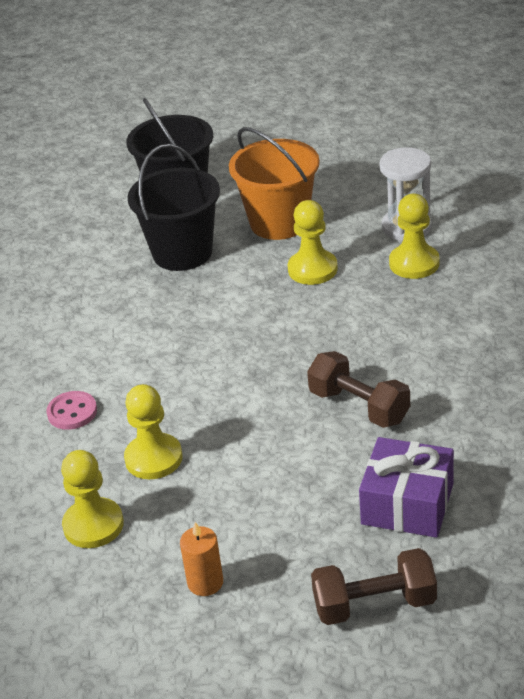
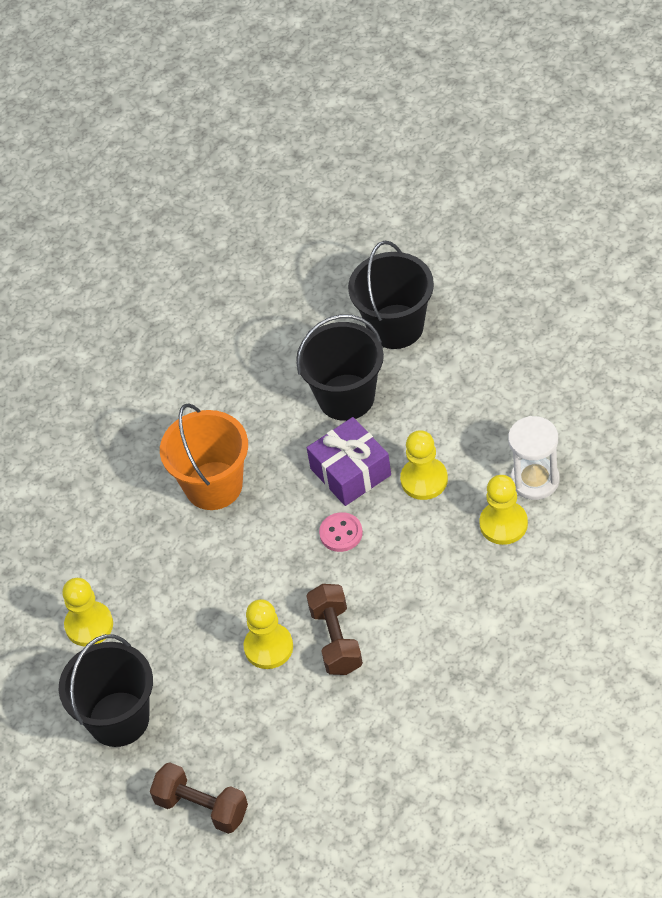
camera: 40 degrees right, 15 degrees up
pink button [47,391,97,430] -> pink button moved to [319,512,363,552]
yellow pawn [124,384,183,479] -> yellow pawn moved to [244,599,293,669]
orange candle [180,522,223,596] -> black bucket [59,634,153,747]
orange bucket [229,127,320,240] -> orange bucket moved to [160,403,248,510]
purple gift [359,437,454,538] -> purple gift moved to [307,417,391,506]

